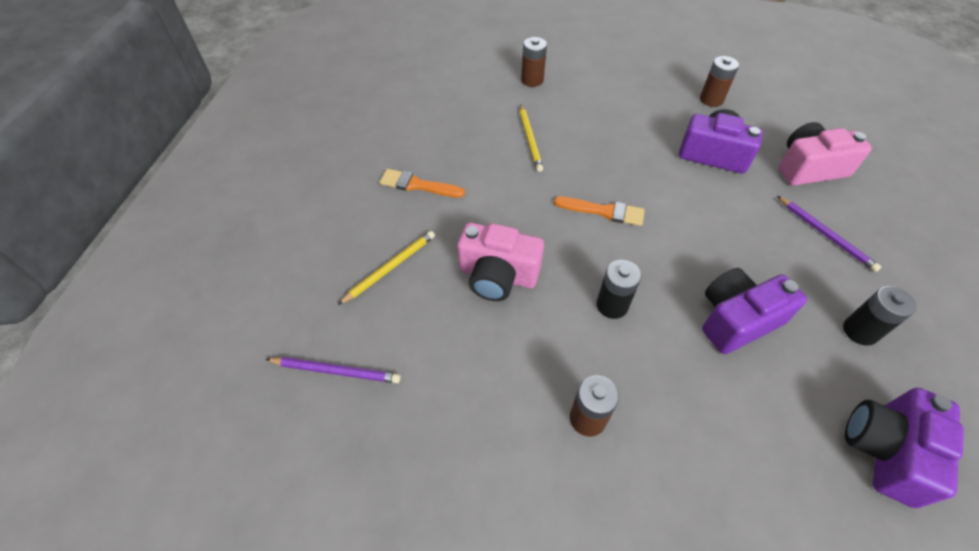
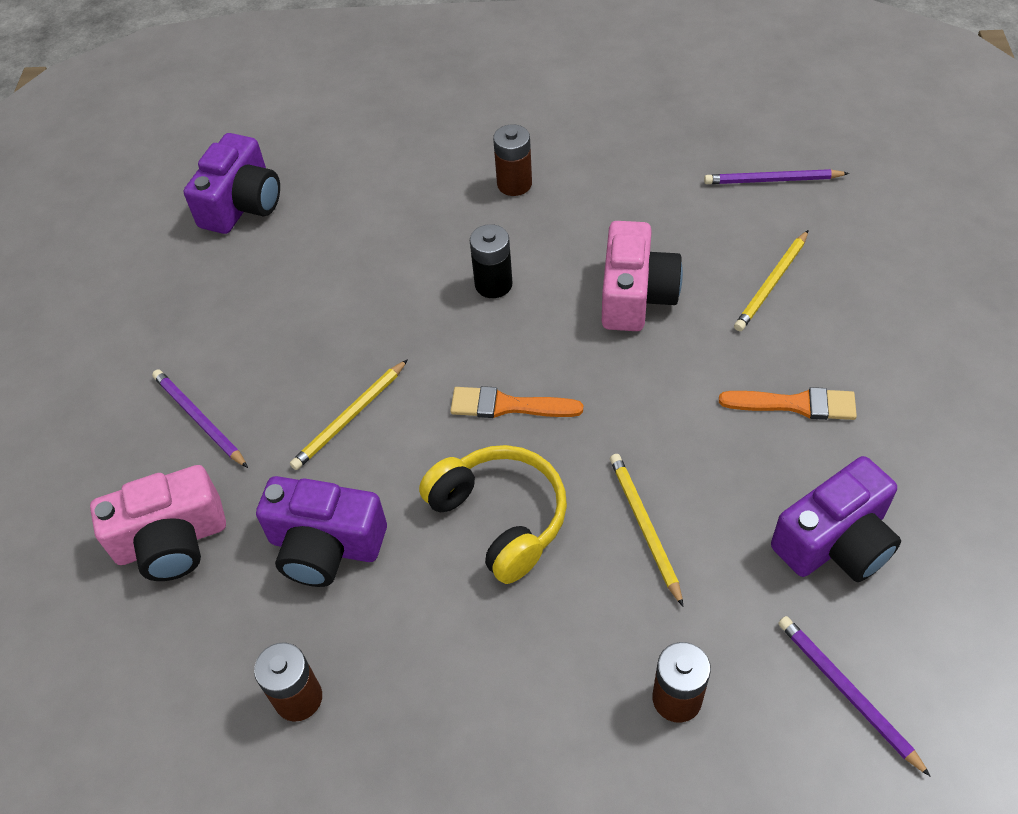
camera: 175 degrees right, 0 degrees up
pink camera [457,222,544,301] -> pink camera turned 90 degrees clockwise [602,221,683,331]
purple camera [702,268,807,354] -> purple camera moved to [771,456,901,582]
black battery [843,286,916,346] -> none
none -> yellow pencil [290,359,408,470]
none -> yellow headphones [419,445,567,584]
none -> purple pencil [778,616,931,777]

